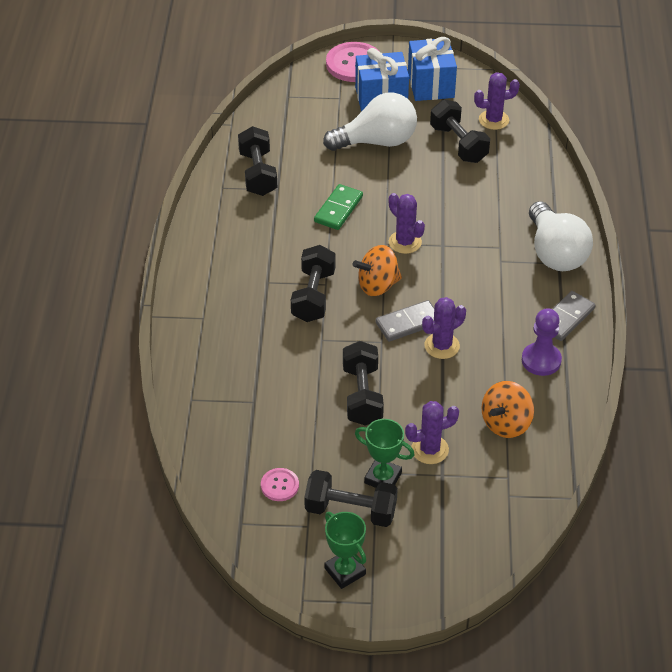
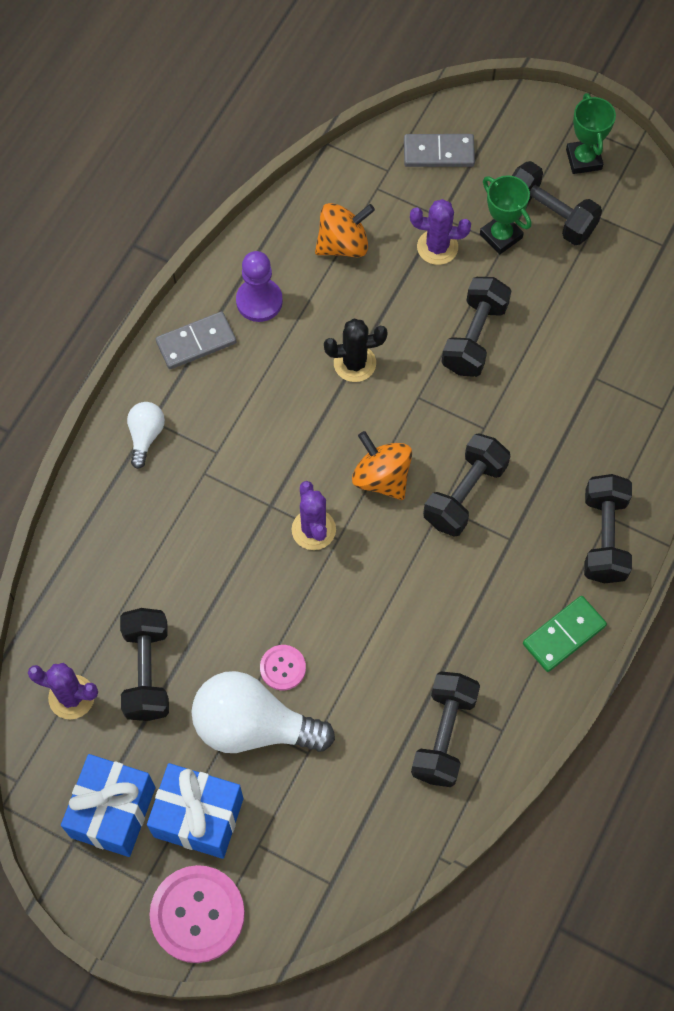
camera: 155 degrees left, 20 degrees up
pink button [261,468,299,501] -> pink button moved to [260,645,306,690]
green domino [314,184,363,230] -> green domino moved to [523,596,607,672]
orange spinning top [353,245,402,296] -> orange spinning top turned 135 degrees counterclockwise [352,431,412,500]
grey domino [376,300,434,342] -> grey domino moved to [404,134,475,167]
purple cactus [422,297,466,359] -> black cactus [324,319,388,382]
white light bulb [529,201,593,271] -> white light bulb [127,402,165,469], size x0.50
none -> black dumbbell [584,474,632,583]

